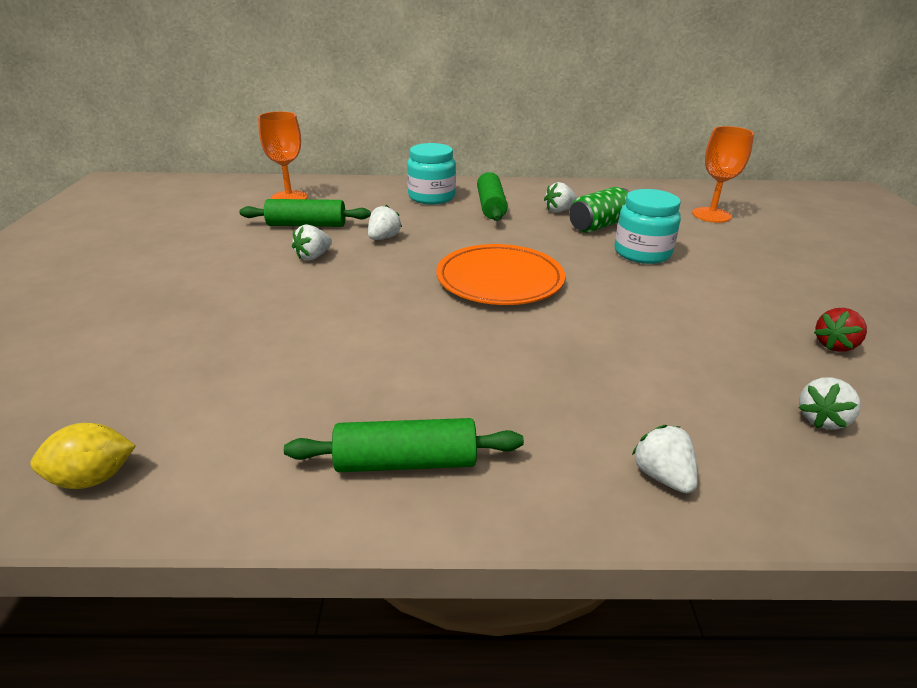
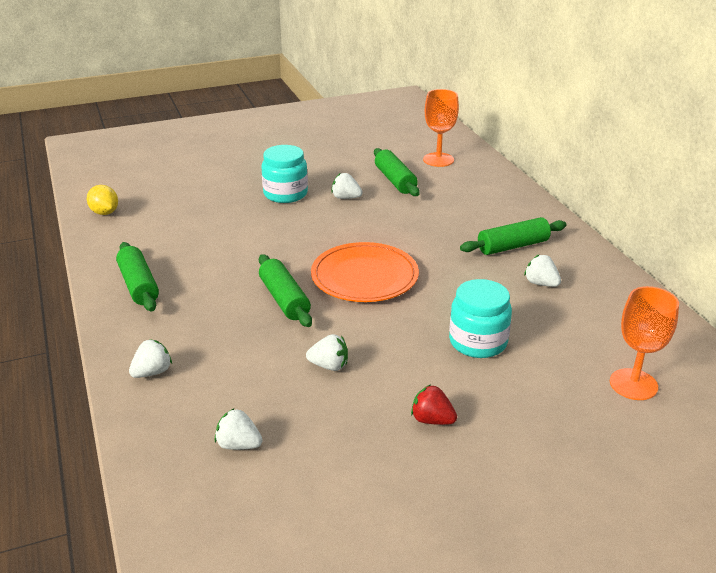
camera: 70 degrees right, 0 degrees up
white strawberry [368,205,402,240] -> white strawberry moved to [306,334,348,371]
turquoise jar [407,143,456,204] -> turquoise jar moved to [262,145,308,203]
green can [569,187,630,233] -> none
red strawberry [814,308,867,352] -> red strawberry moved to [411,384,457,425]
none -> green rolling pin [259,254,312,327]

